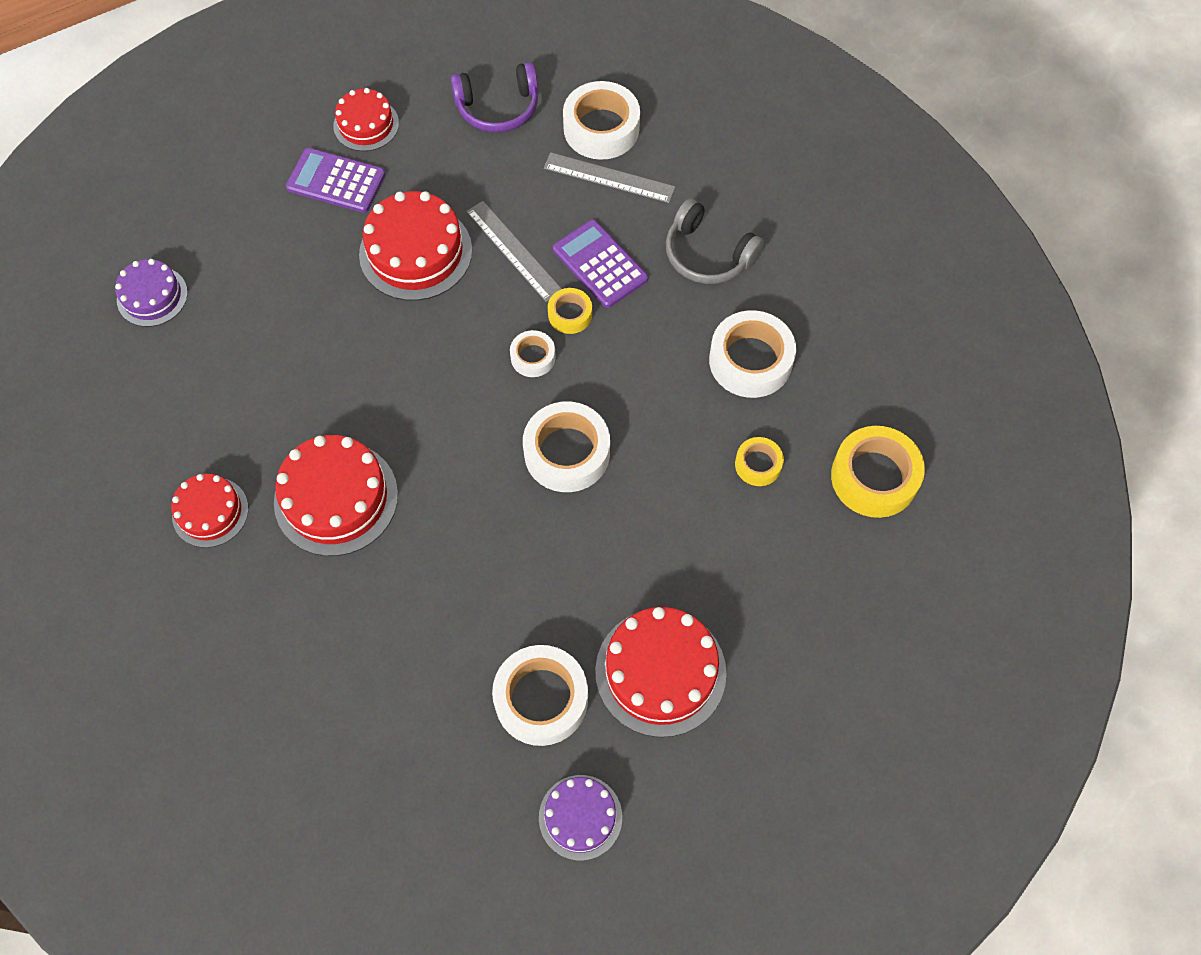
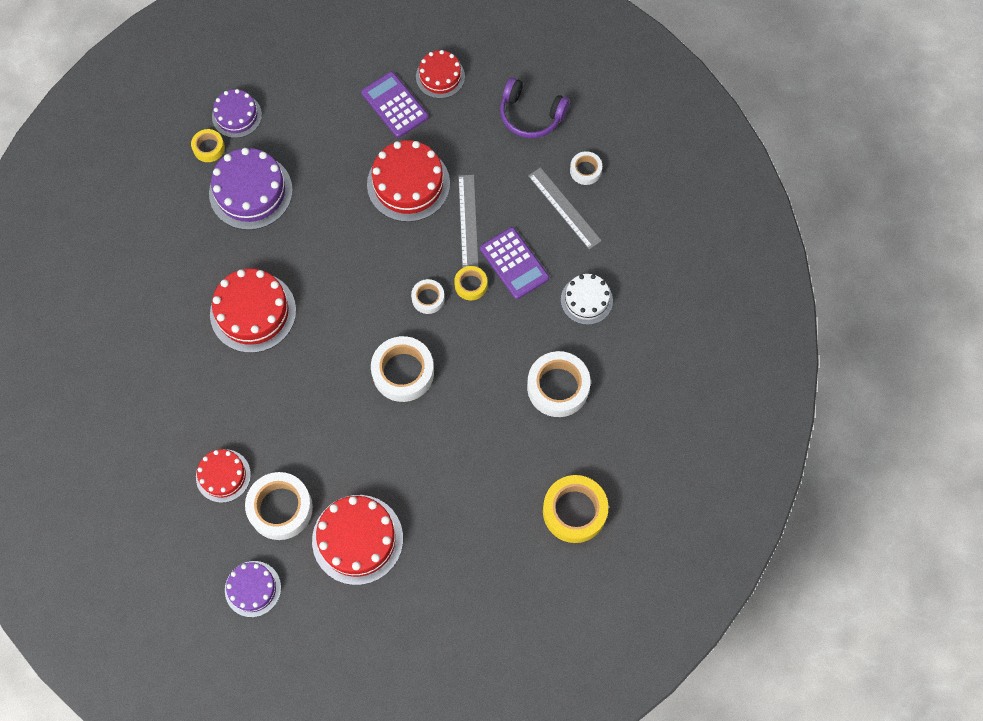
camera: 35 degrees right, 5 degrees up
red cake [171,474,248,548] -> red cake moved to [196,449,251,503]
purple calculator [553,220,648,308] -> purple calculator turned 150 degrees clockwise [480,227,549,299]
white tape [563,81,640,160] -> white tape [570,151,602,185], size x0.54
grey headphones [666,199,764,284] -> white cake [561,274,613,325]
yellow tape [735,437,784,486] -> yellow tape moved to [191,129,225,162]
none -> purple cake [209,148,293,230]

